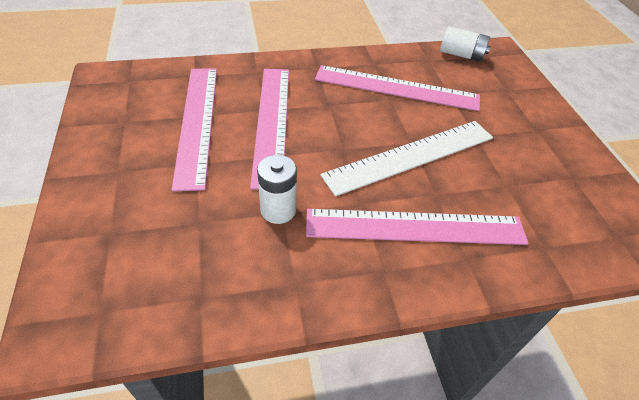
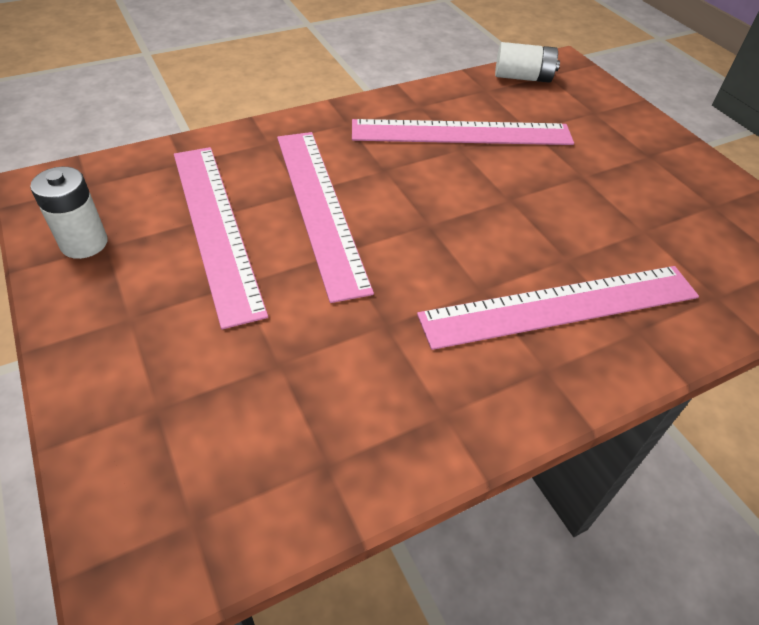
camera: 15 degrees left, 0 degrees up
white battery [257,155,297,224] -> white battery moved to [30,167,108,259]
white ruler [320,121,493,197] -> none

